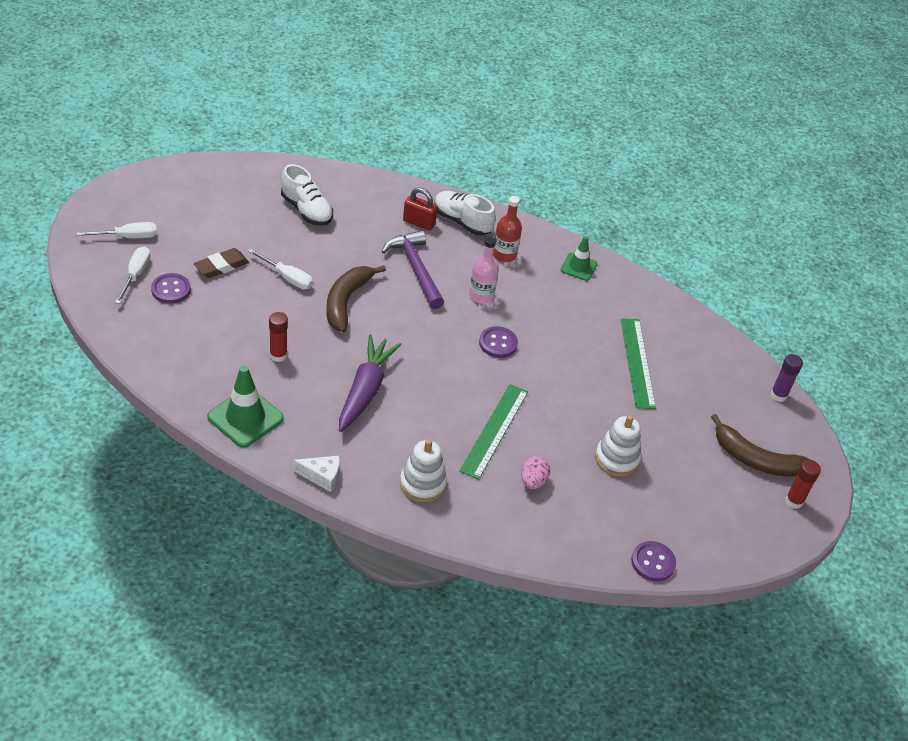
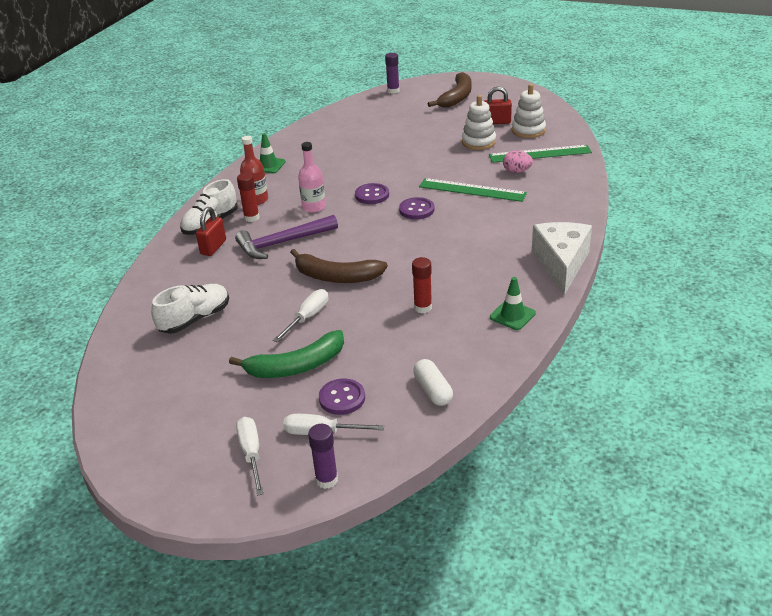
camera: 85 degrees left, 10 degrees down
brown eraser [194,248,249,278] -> green banana [229,330,344,378]
green traffic cone [207,366,284,448] -> green traffic cone [490,277,536,330], size x0.62
white cheese [293,456,339,492] -> white cheese [532,222,592,295], size x1.94
purple carrot [339,335,401,432] -> none
white stacking toy [400,439,447,502] -> white stacking toy moved to [512,84,546,138]
green ruler [621,318,656,409] -> green ruler moved to [489,145,592,163]
purple button [631,541,676,582] -> purple button moved to [399,197,434,220]
red glue stick [785,460,821,509] -> red glue stick moved to [237,173,260,222]
none -> purple glue stick [308,424,338,489]
none -> white capsule [413,359,453,406]
none -> red padlock [484,87,512,124]

